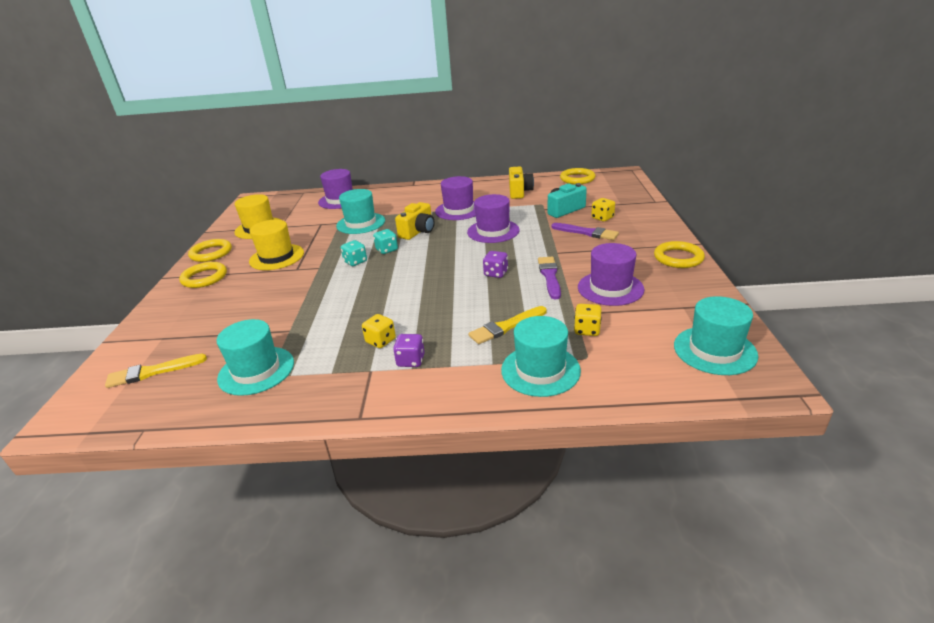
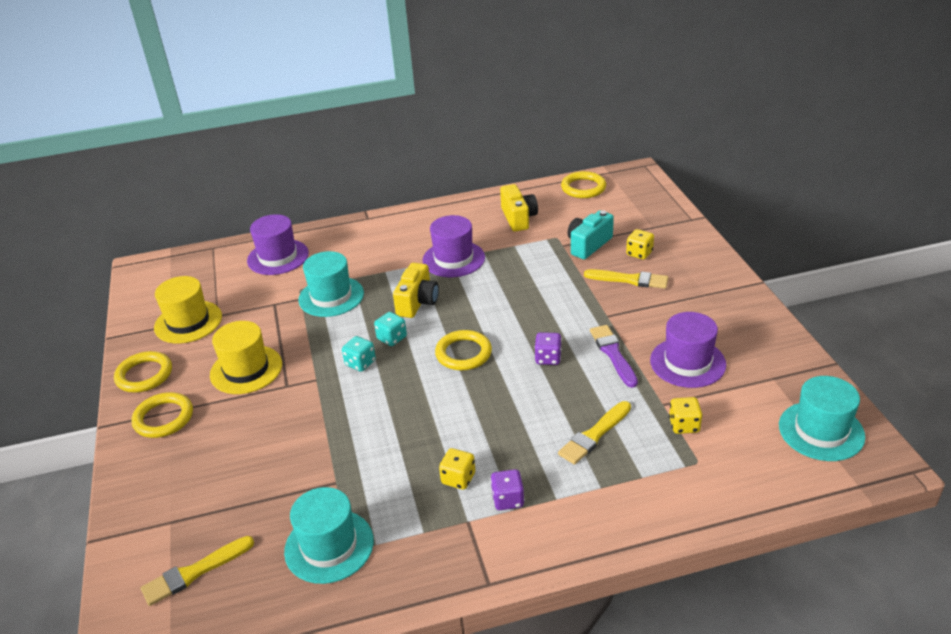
camera: 15 degrees left, 5 degrees up
purple hat [467,194,520,243] -> none
turquoise hat [501,316,581,397] -> none
purple brush [551,223,619,240] -> yellow brush [584,269,669,289]
yellow ring [654,241,705,268] -> yellow ring moved to [435,330,492,370]

